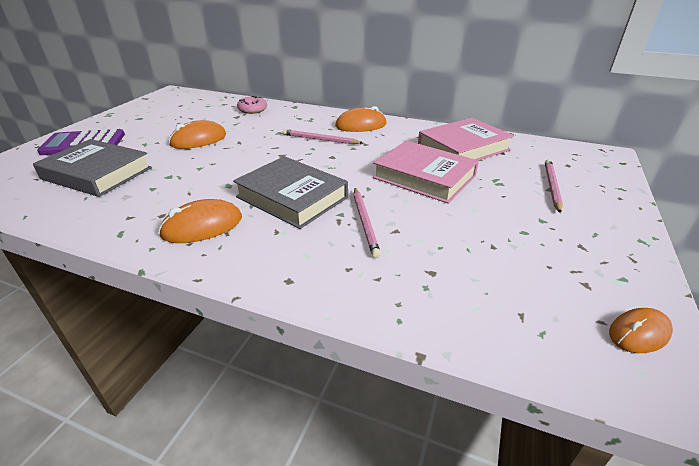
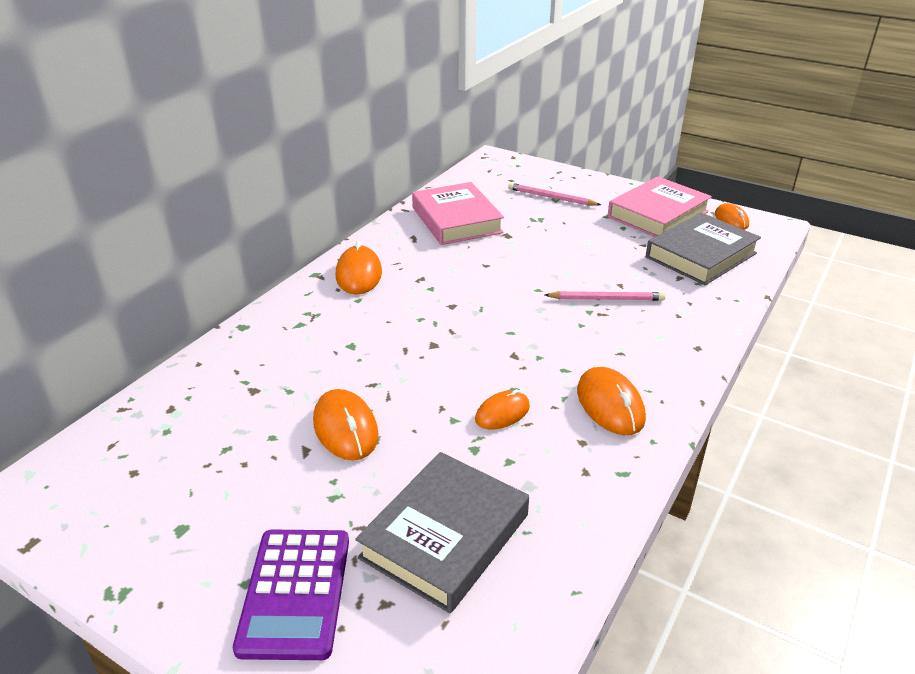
camera: 80 degrees left, 0 degrees up
grey book [233,156,348,229] -> grey book moved to [646,213,761,285]
pink donut [237,96,267,114] -> none
pink pencil [283,129,363,144] -> none
pink book [373,141,479,204] -> pink book moved to [608,176,712,237]
none -> orange mouse [475,389,530,429]

